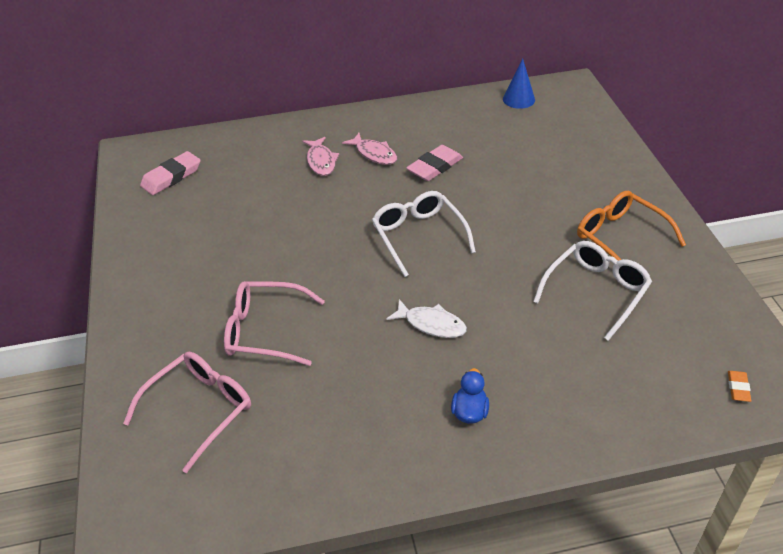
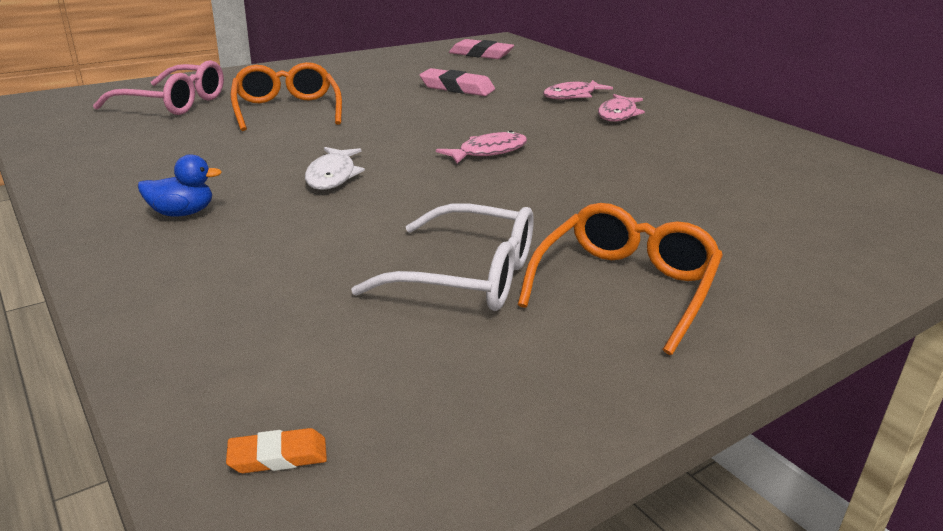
camera: 65 degrees right, 15 degrees down
pink glasses [224,281,325,366] -> orange glasses [231,62,342,131]
white glasses [372,191,476,277] -> pink fish [436,131,527,164]
pink eraser [406,145,463,181] -> pink eraser moved to [420,68,495,96]
blue cone [503,58,535,109] -> none

